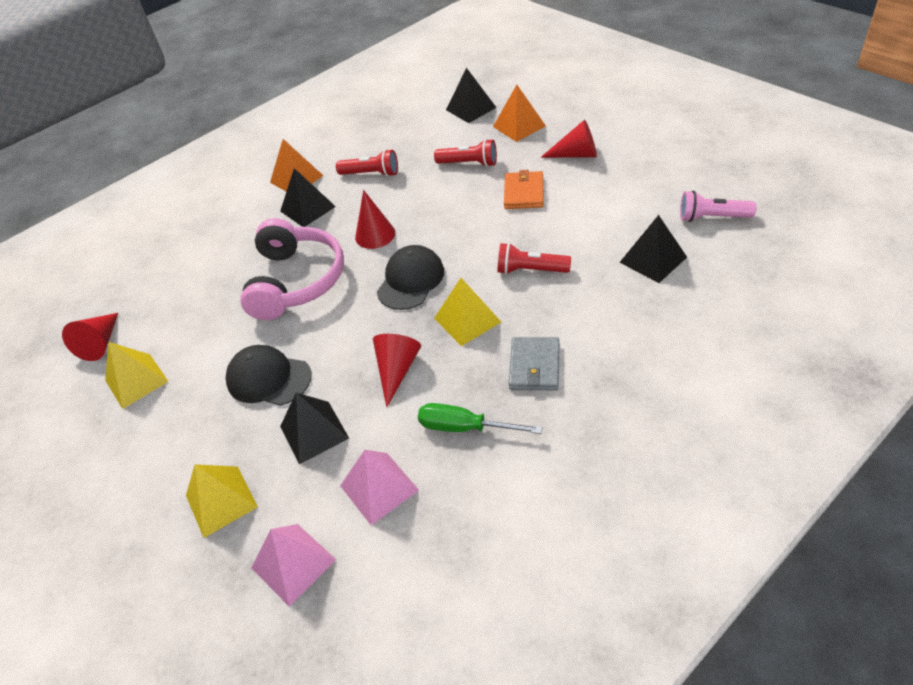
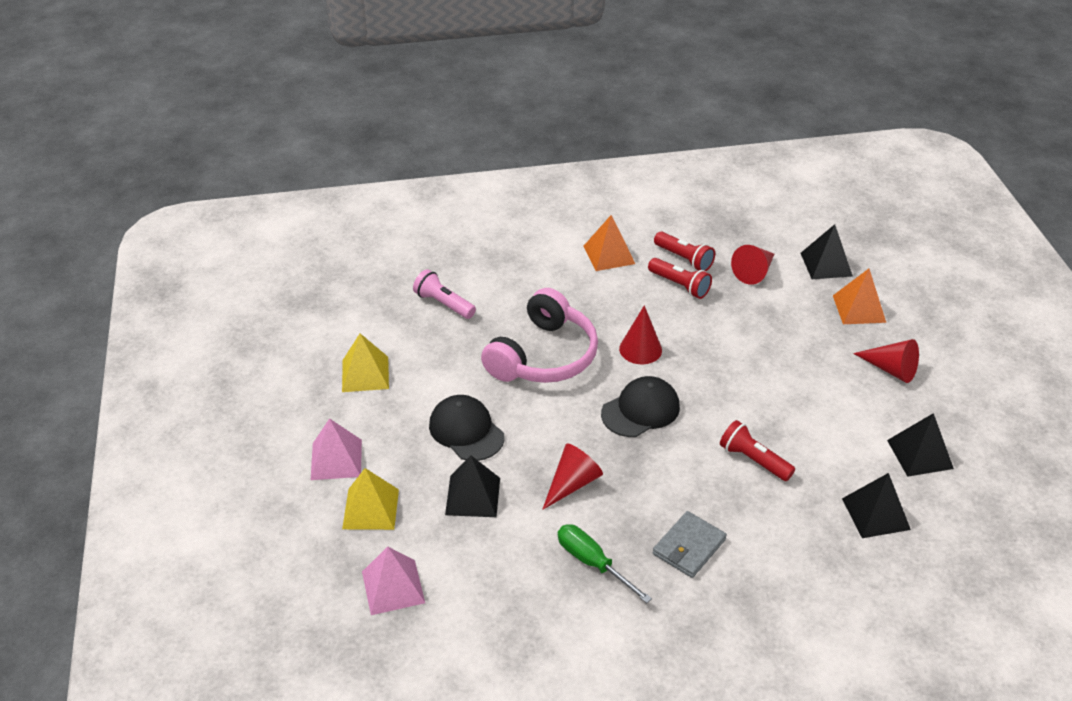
camera: 25 degrees right, 5 degrees down
red cone [62,313,118,361] -> red cone moved to [731,245,774,285]
black pyramid [280,168,336,227] -> black pyramid moved to [887,413,954,477]
pink pyramid [340,450,419,525] -> pink pyramid moved to [311,418,362,480]
red flashlight [434,139,497,167] -> red flashlight moved to [654,232,715,272]
yellow pyramid [434,278,501,346] -> none
orange wallet [504,170,544,209] -> none
pink flashlight [680,191,757,222] -> pink flashlight moved to [413,269,476,319]

